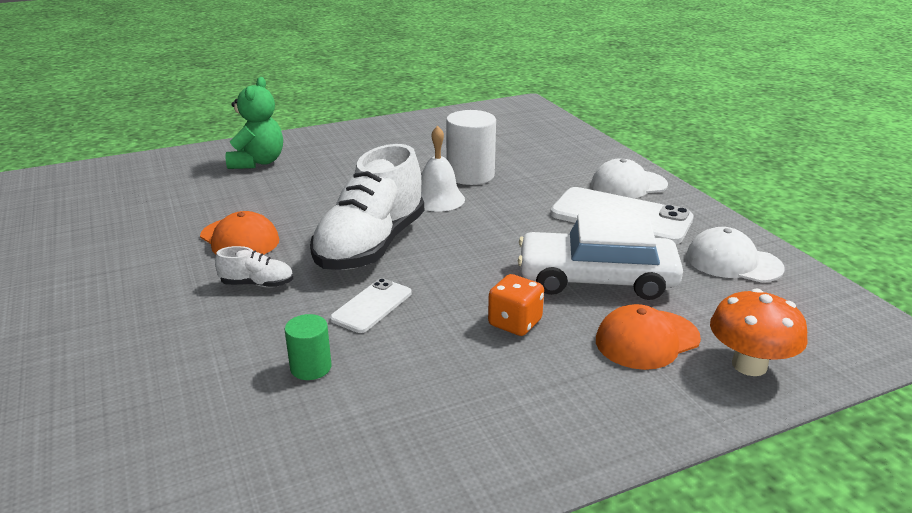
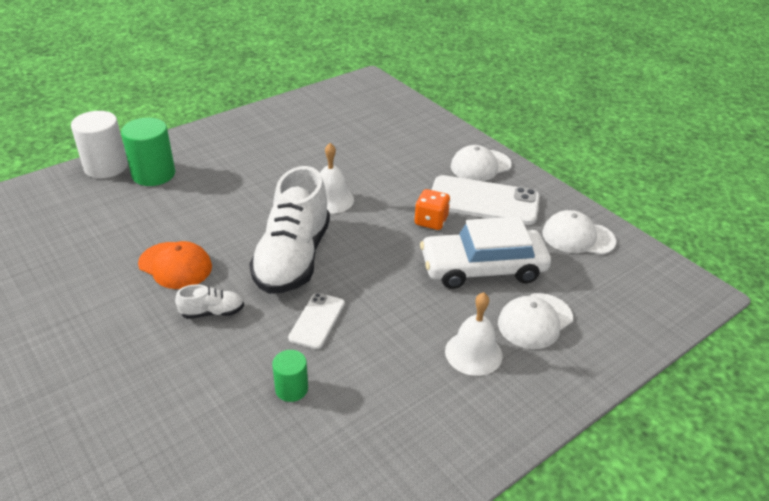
camera: 15 degrees left, 10 degrees up
green teddy bear [226,77,283,169] -> green cylinder [121,118,175,186]
white cylinder [446,110,496,185] -> white cylinder moved to [71,111,128,178]
orange dice [488,274,544,336] -> orange dice moved to [414,189,450,230]
orange cap [596,304,701,370] -> white cap [498,293,573,349]
orange mushroom [710,289,808,376] -> none
none -> white bell [445,292,503,376]

